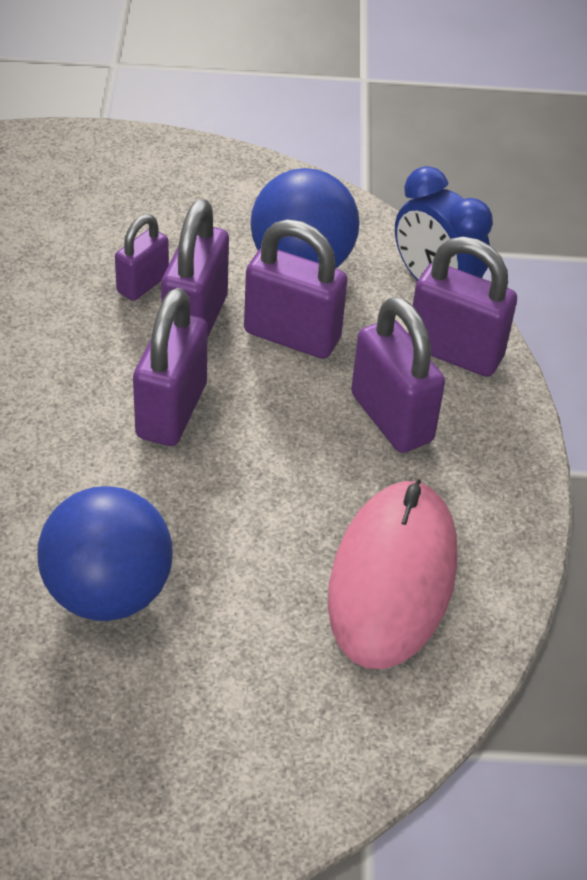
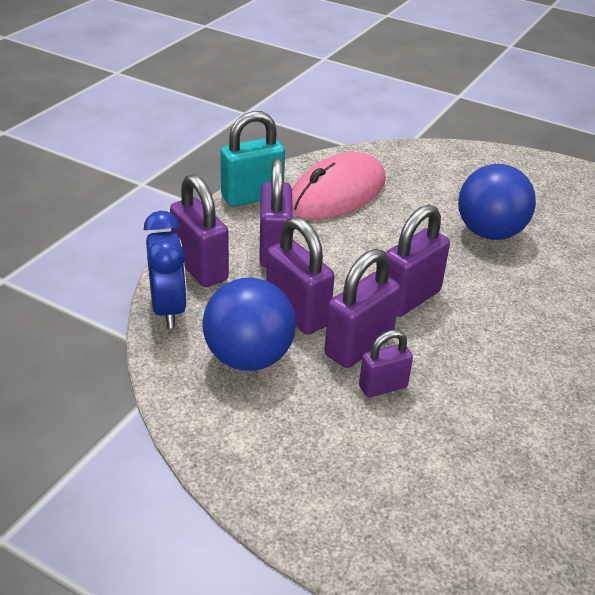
camera: 150 degrees left, 10 degrees down
none -> turquoise padlock [220,111,285,207]

